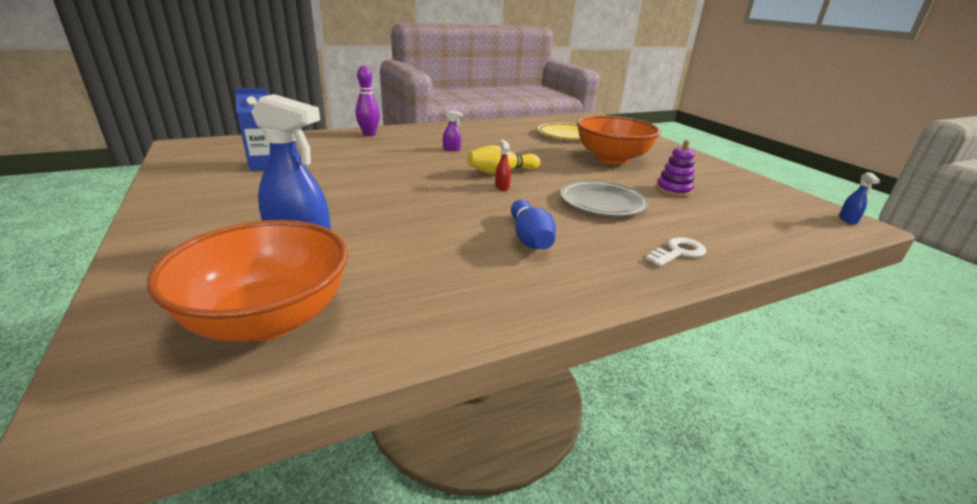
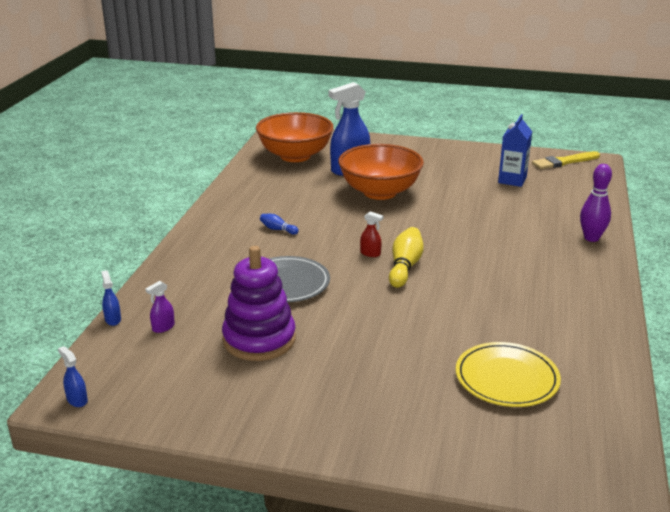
camera: 130 degrees right, 0 degrees up
purple spray bottle [443,110,462,151] -> purple spray bottle moved to [145,281,175,333]
blue bowling pin [511,200,556,249] -> blue bowling pin [260,214,299,235], size x0.54
orange bowl [577,115,661,164] -> orange bowl moved to [338,144,424,200]
white key [646,237,706,267] -> none
purple stacking toy [656,140,695,197] -> purple stacking toy [222,246,296,361], size x1.72
none -> blue spray bottle [101,270,121,326]
none -> yellow brush [532,151,600,169]

